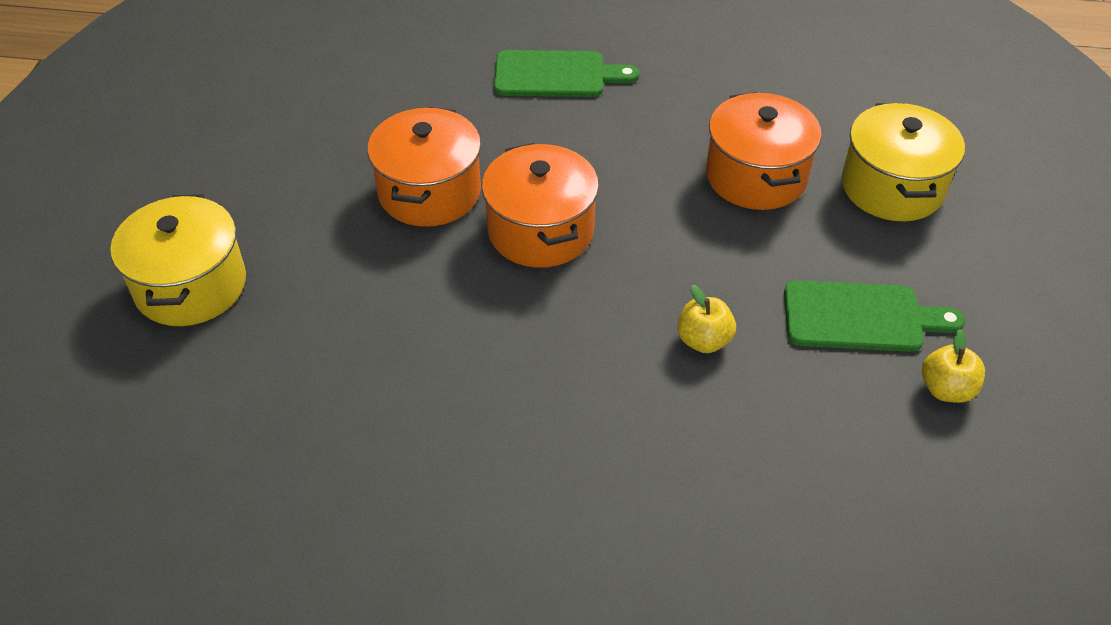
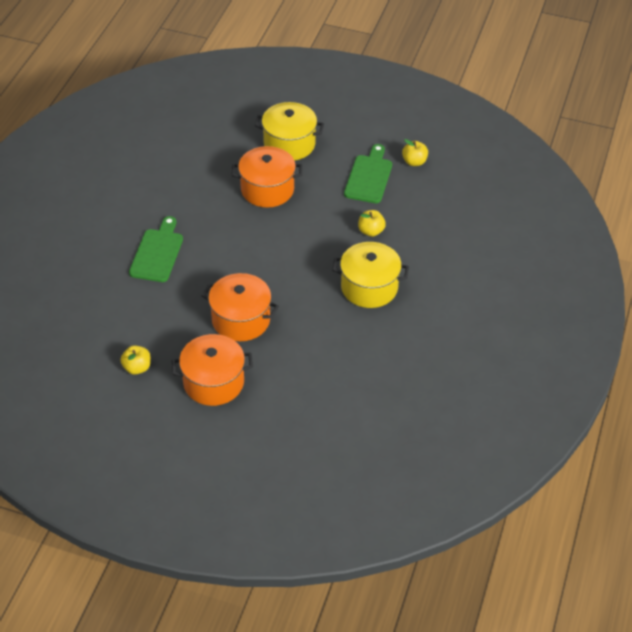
camera: 80 degrees left, 0 degrees up
yellow pot [110,194,246,326] -> yellow pot moved to [332,242,409,308]
orange pot [482,143,599,268] -> orange pot moved to [172,334,253,406]
none -> yellow apple [120,345,151,375]

